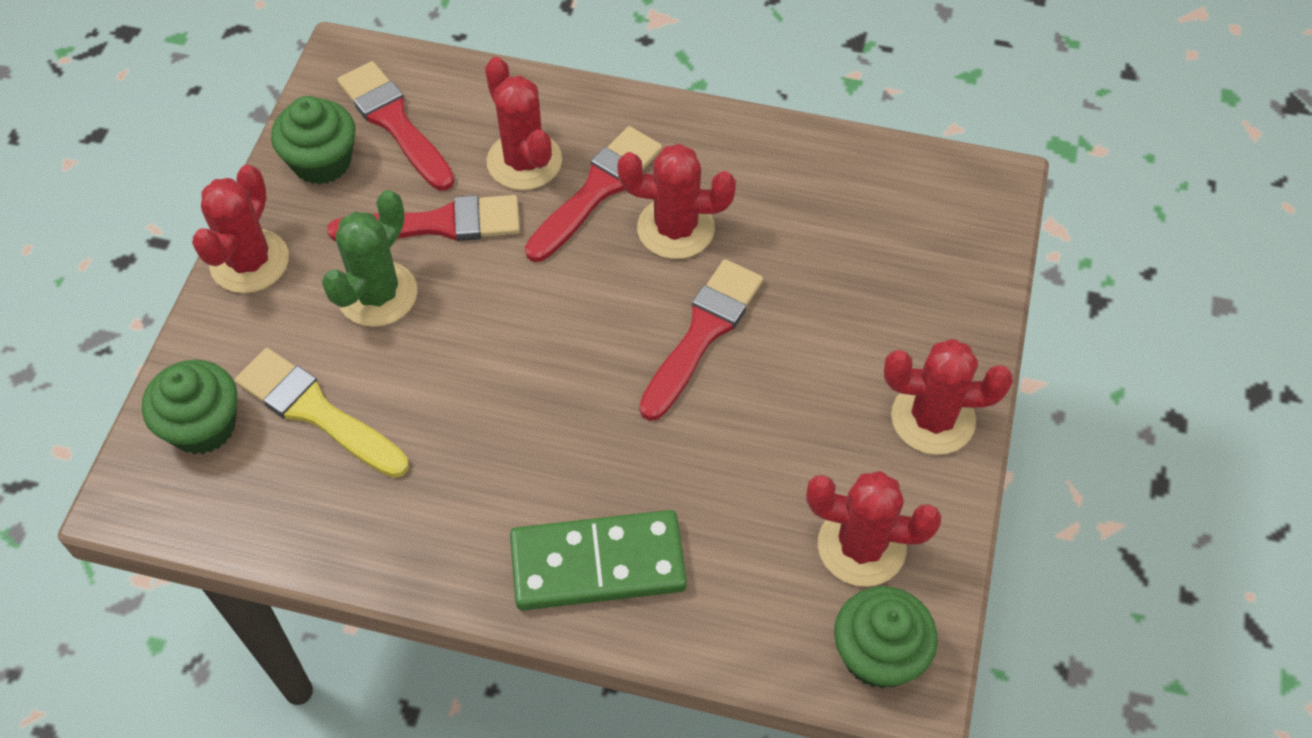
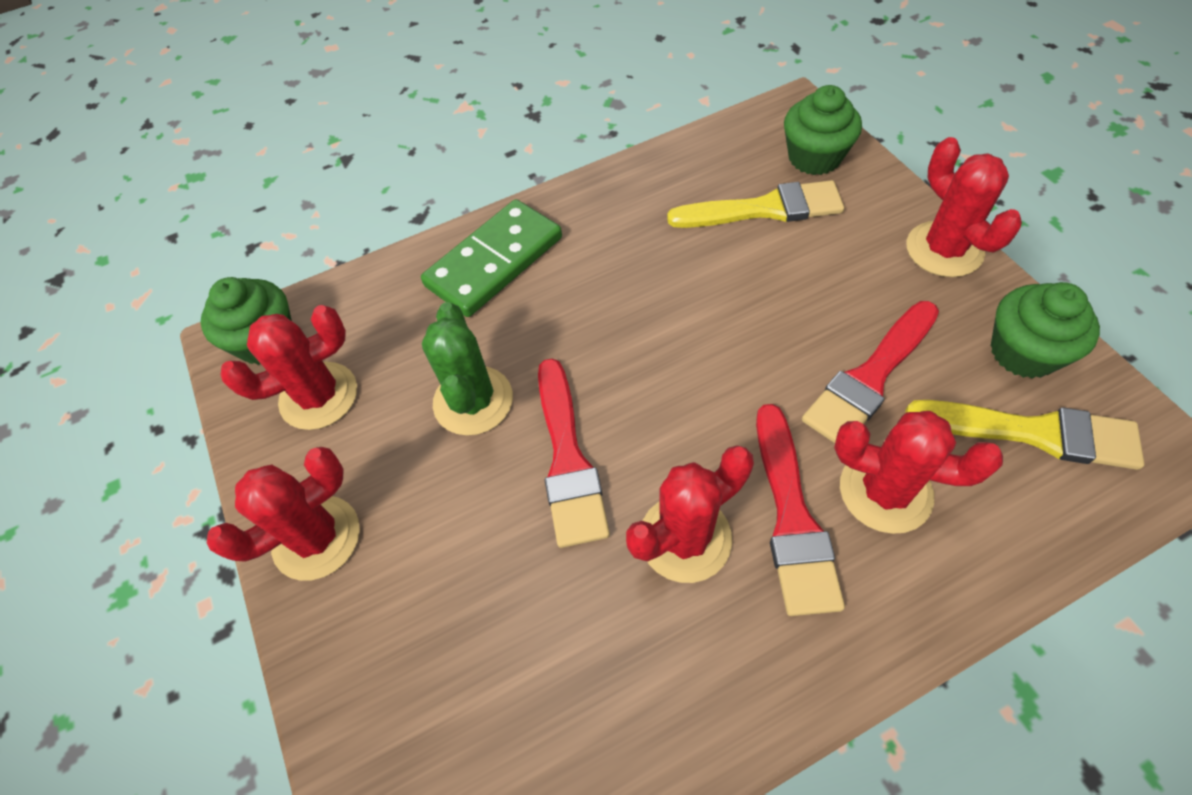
camera: 145 degrees right, 0 degrees up
green cactus [322,190,417,327] -> green cactus moved to [422,302,513,436]
red brush [337,61,455,191] -> yellow brush [906,400,1145,470]

